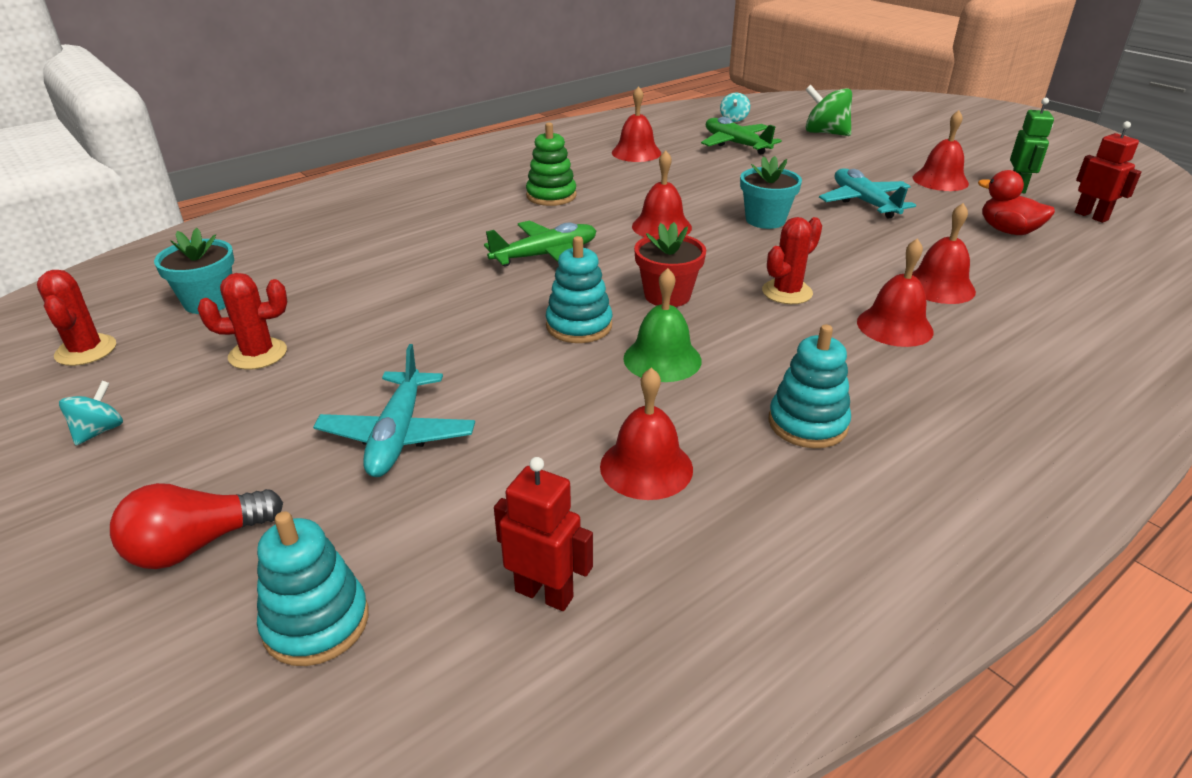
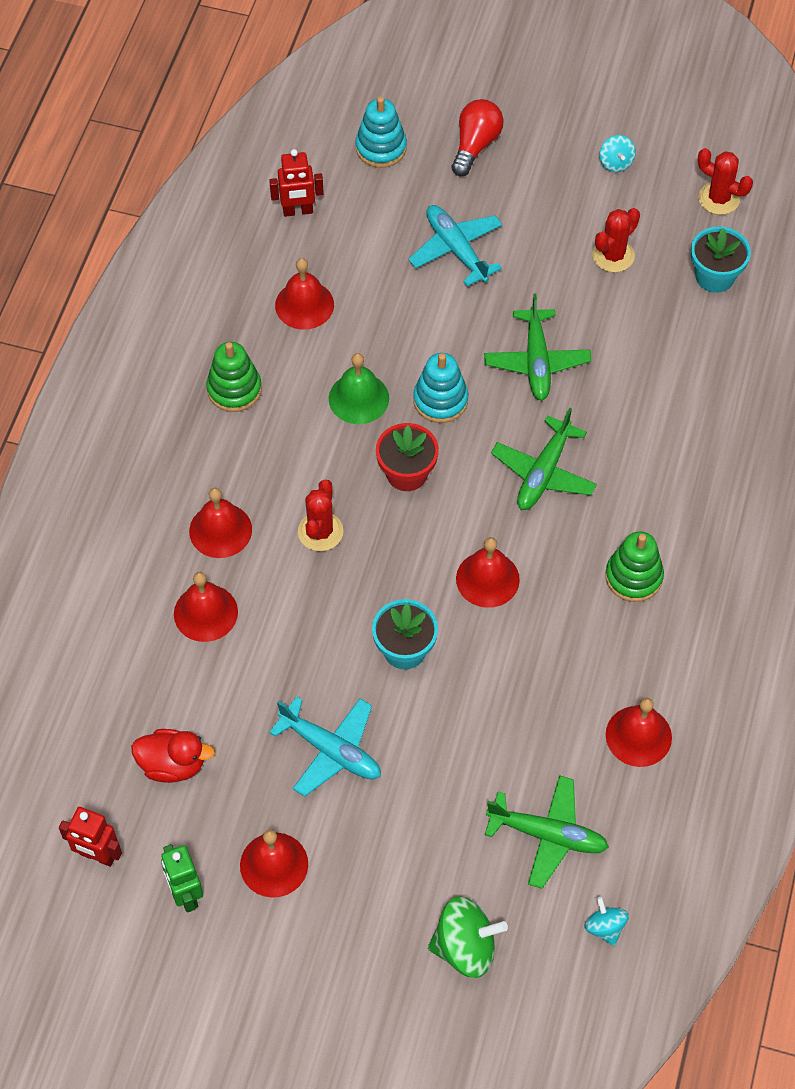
camera: 145 degrees right, 25 degrees up
turquoise stacking toy [769,325,851,448] -> green stacking toy [206,342,262,412]
none -> green plane [484,294,591,401]

